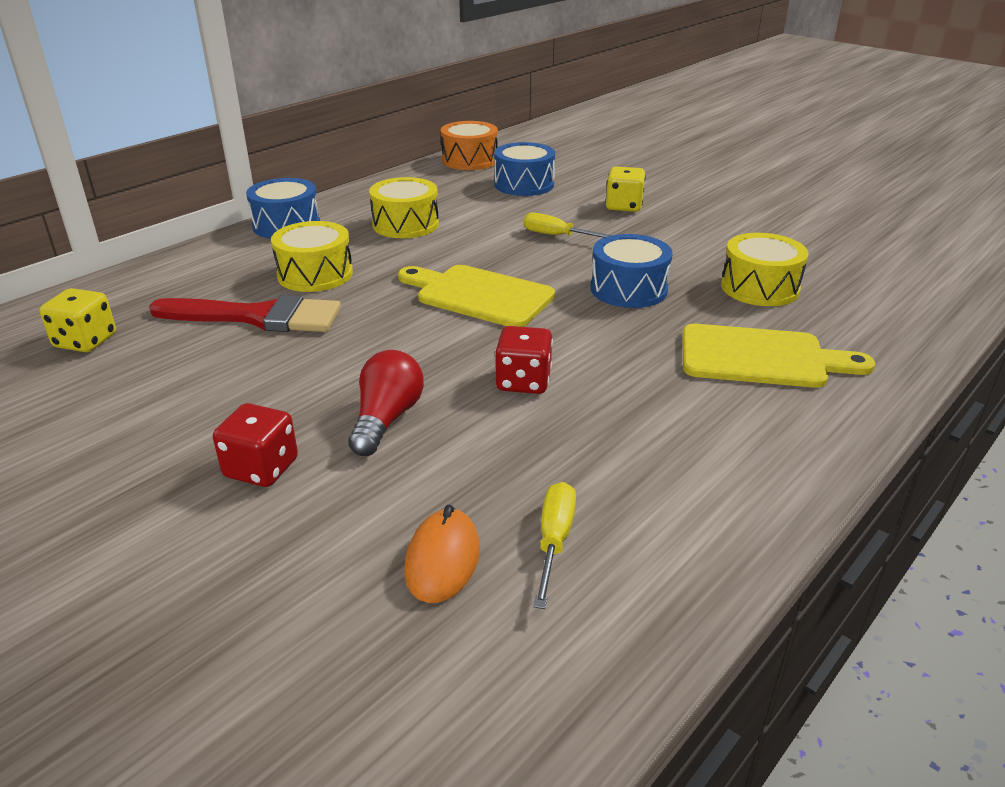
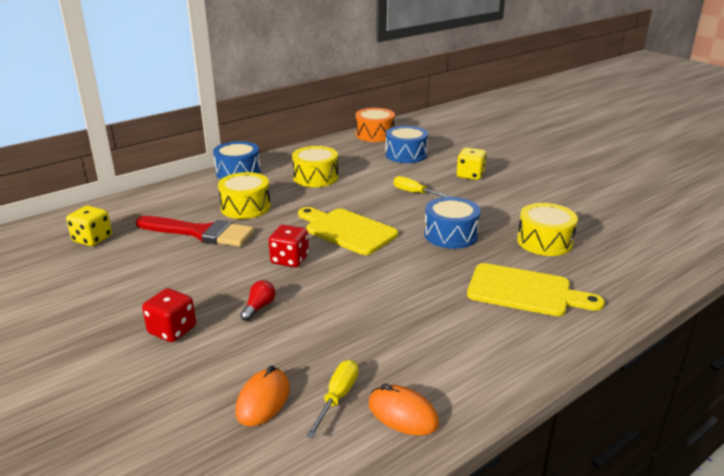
camera: 10 degrees right, 5 degrees down
red light bulb [349,350,424,456] -> red light bulb [240,280,275,321], size x0.61
red dice [495,326,553,394] -> red dice moved to [269,225,309,268]
none -> orange mouse [369,383,439,436]

